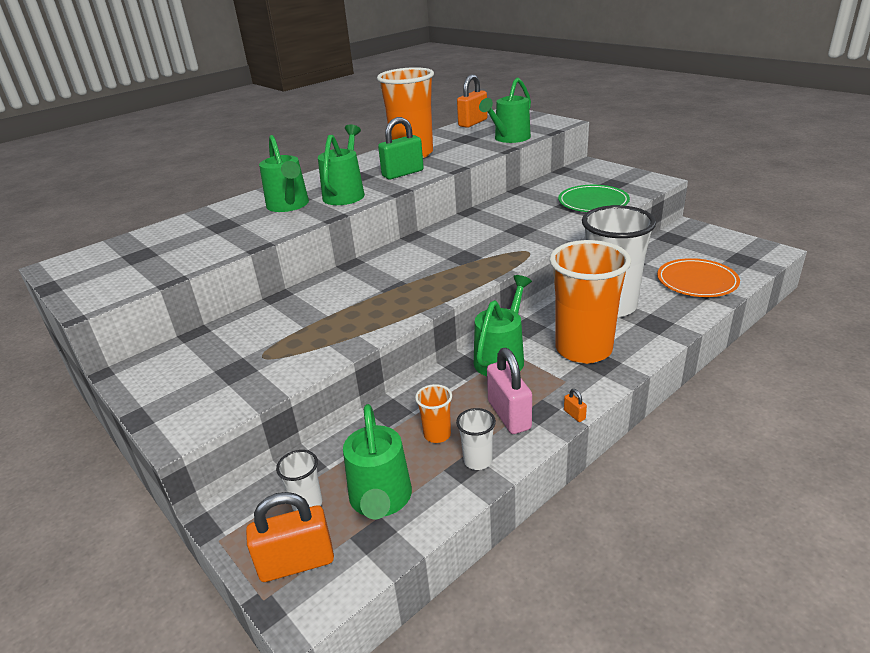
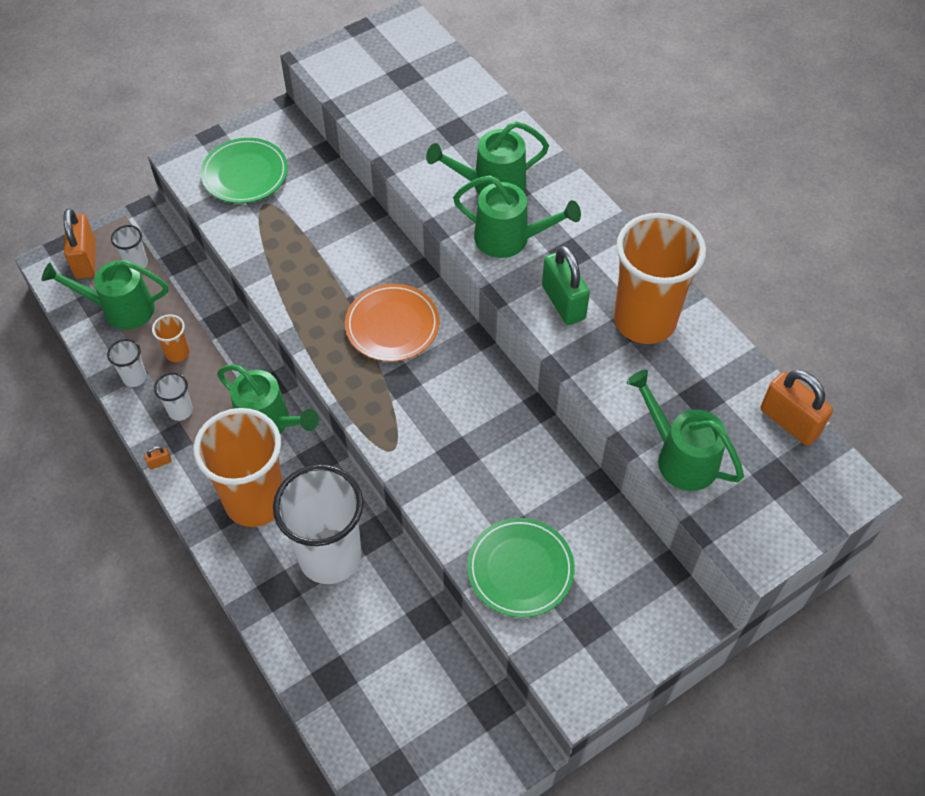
camera: 95 degrees right, 25 degrees up
pink padlock [487,348,532,434] -> white cup [154,372,193,421]
orange plate [657,258,740,297] -> orange plate moved to [345,284,440,362]
none -> green plate [201,138,288,203]

